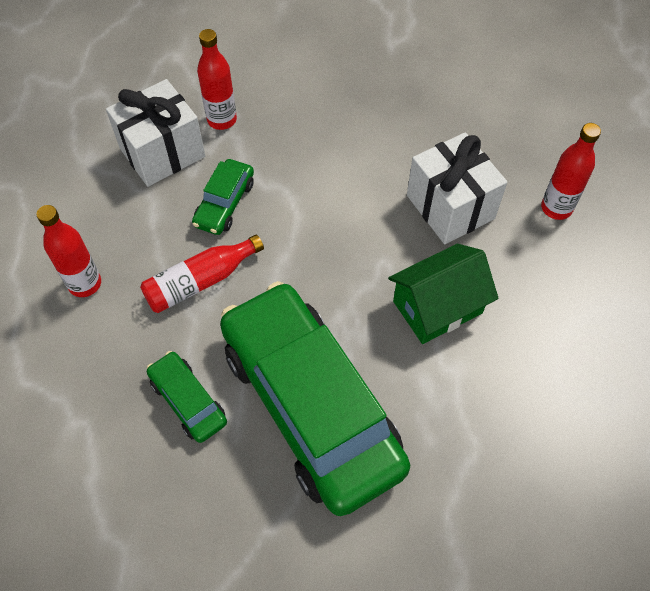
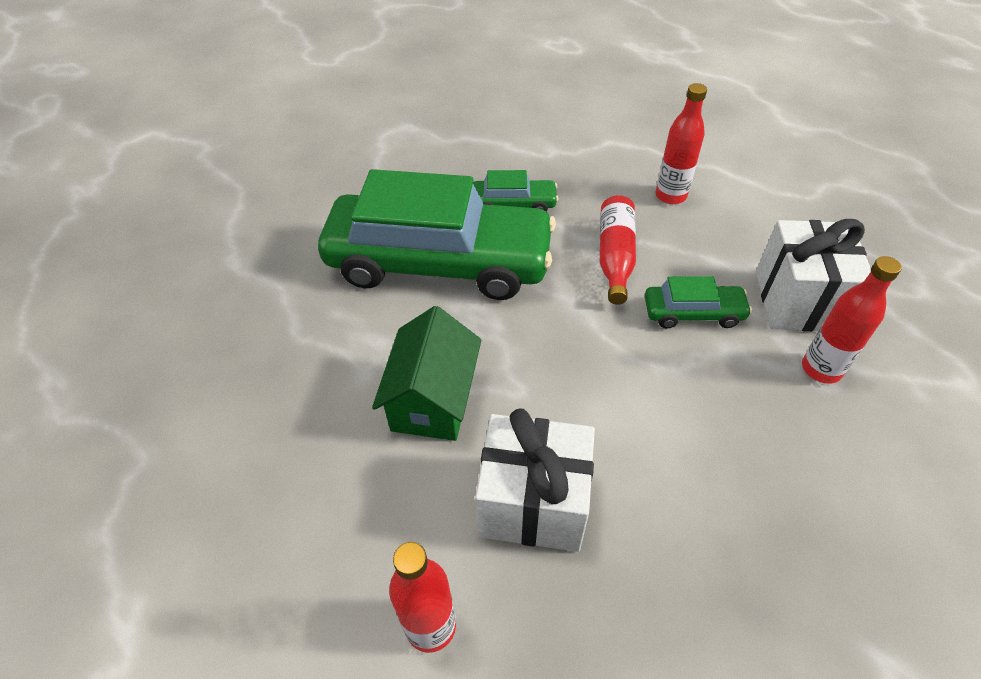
camera: 130 degrees right, 10 degrees down
green car [192,159,254,235] -> green car turned 120 degrees clockwise [645,276,752,329]

